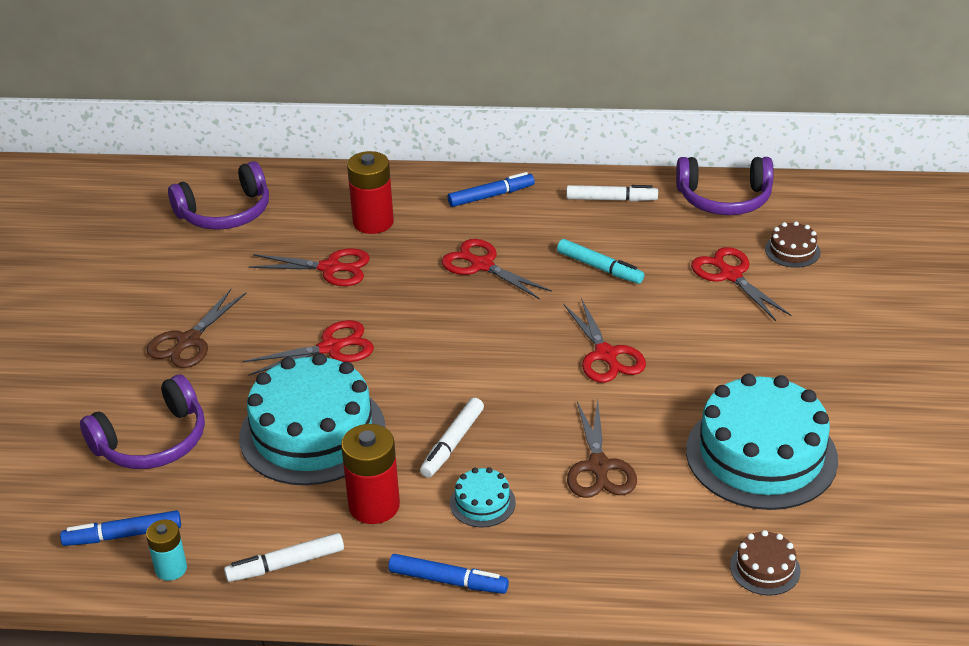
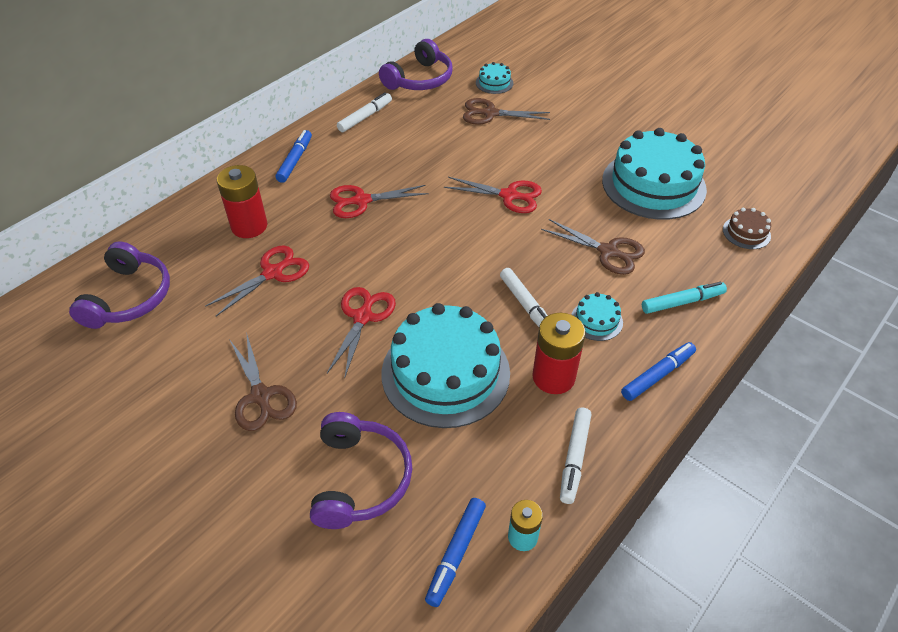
camera: 55 degrees left, 10 degrees up
turquoise marker [557,239,644,284] -> turquoise marker moved to [642,282,727,314]
red scissors [691,247,791,321] -> brown scissors [463,98,550,125]
brown cake [765,221,820,268] -> turquoise cake [476,62,513,94]

